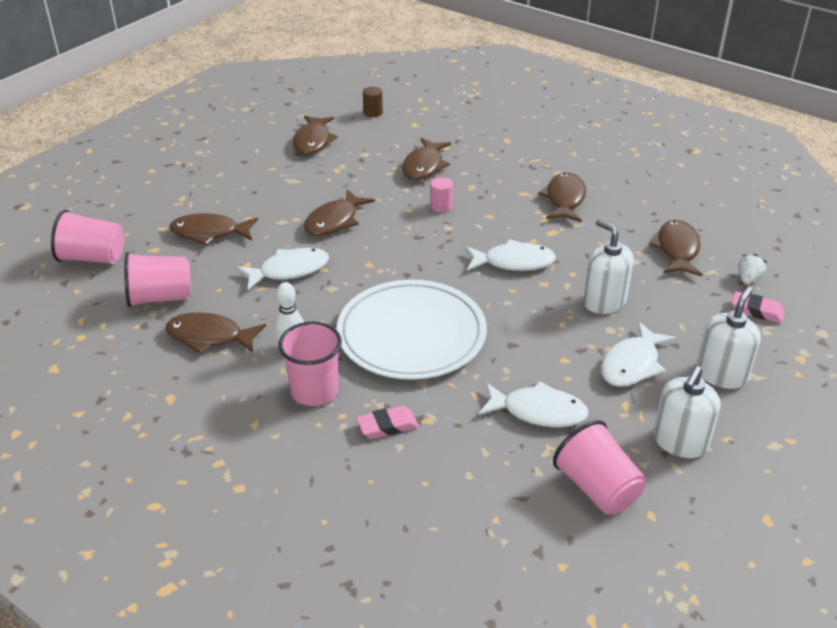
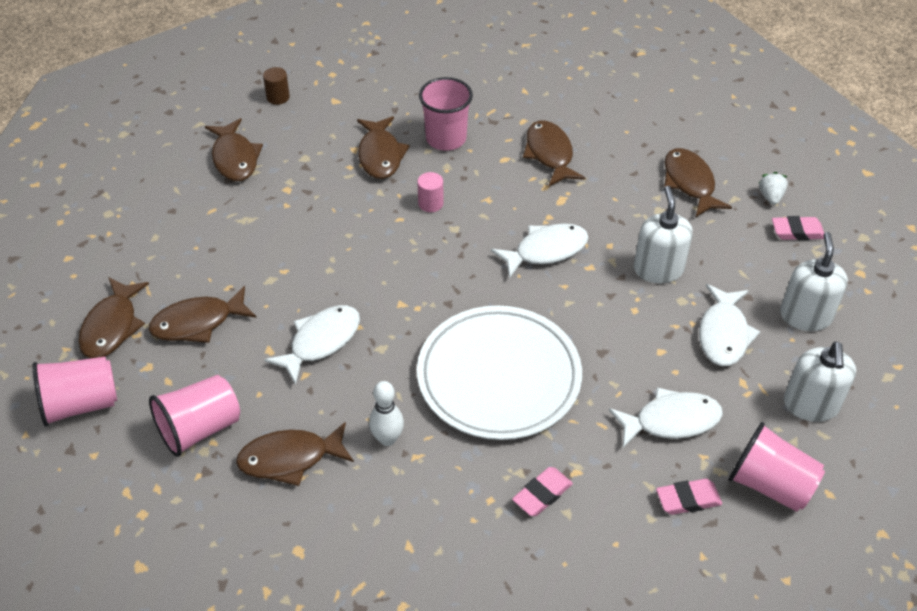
camera: 25 degrees left, 10 degrees up
pink cup [278,322,342,406] -> pink cup moved to [419,77,473,151]
brown fish [304,189,375,236] -> brown fish moved to [78,277,149,358]
white soap dispenser [583,219,634,314] -> white soap dispenser turned 60 degrees clockwise [634,186,693,283]
none -> pink eraser [656,479,722,515]

